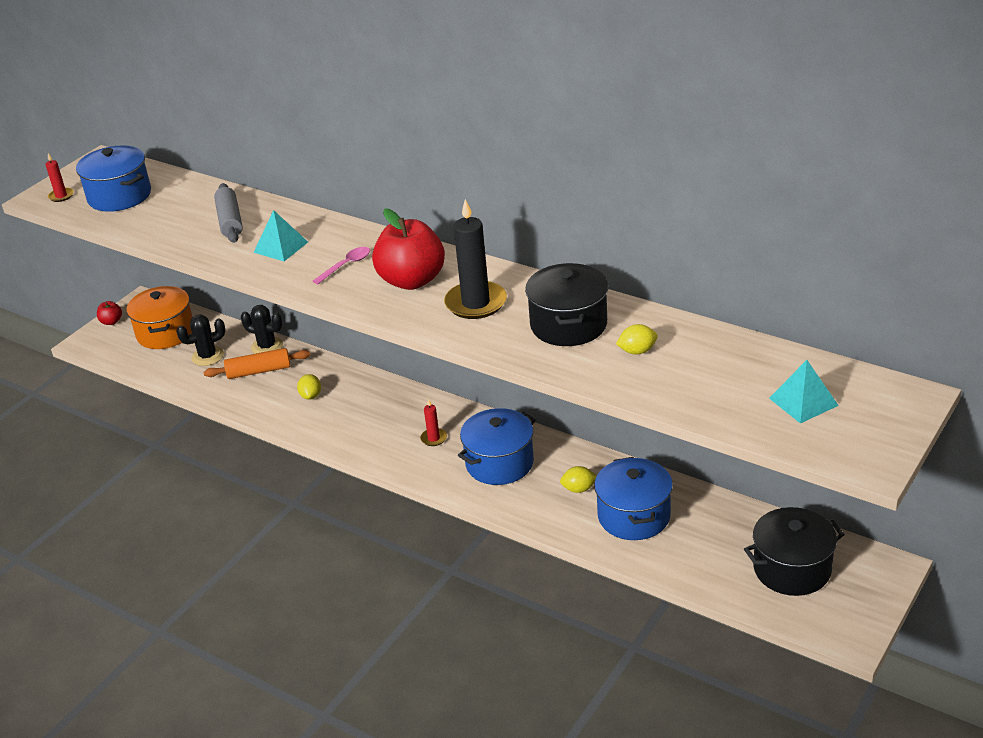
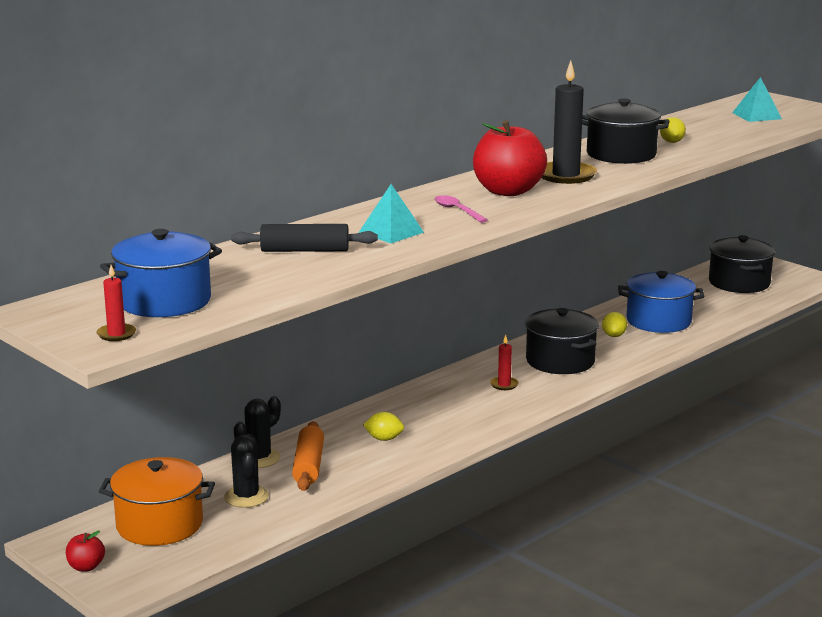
camera: 80 degrees left, 15 degrees down
grey rolling pin [214,183,243,243] -> black rolling pin [231,224,378,252]
blue pot [458,408,536,485] -> black pot [525,308,599,374]

